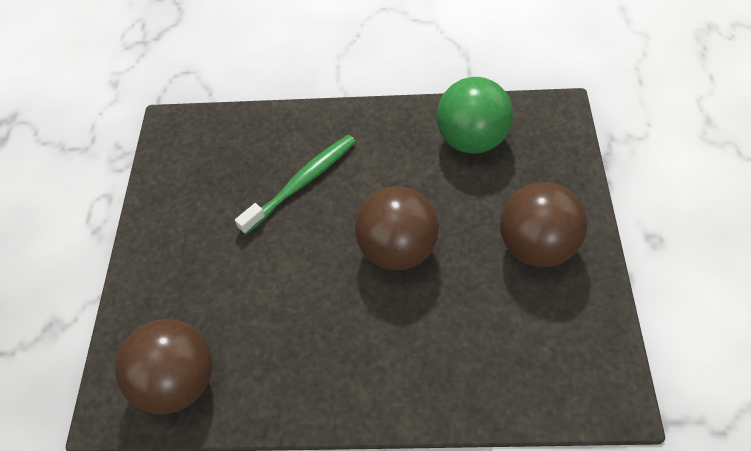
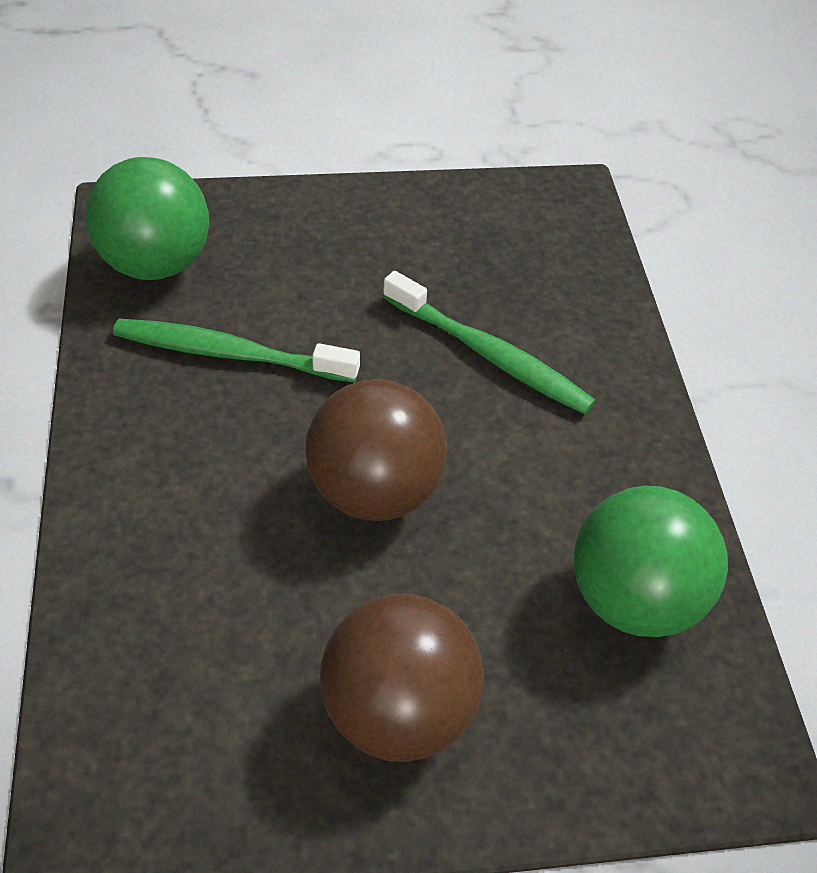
camera: 75 degrees right, 5 degrees down
brown ball [115,319,213,414] -> green ball [85,157,209,280]
none -> green toothbrush [113,319,360,382]

